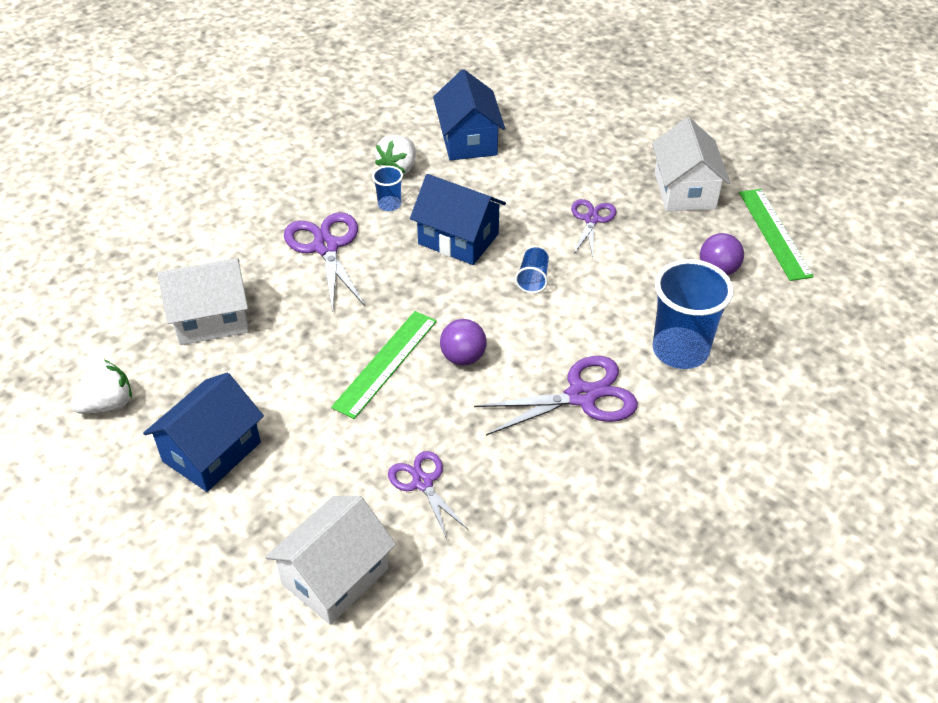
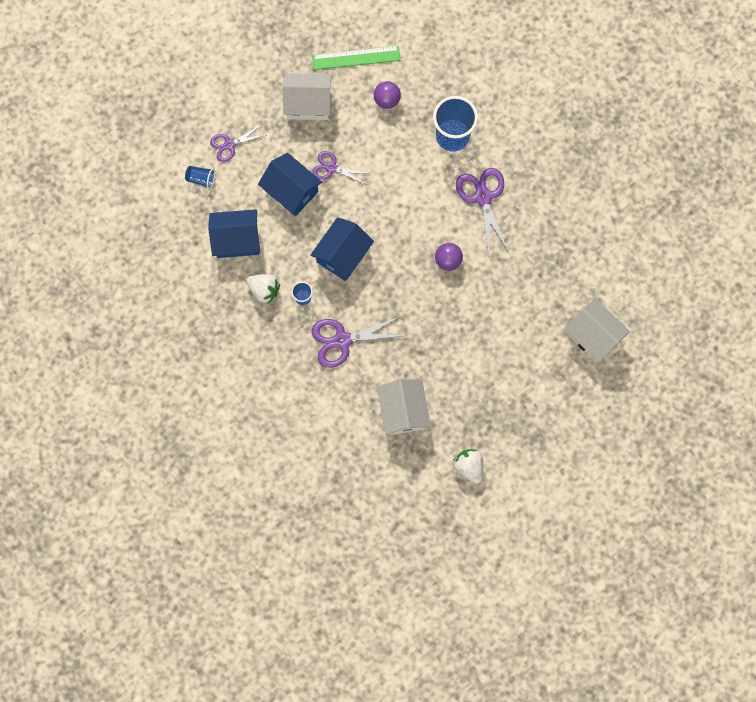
camera: 85 degrees left, 30 degrees up
blue house [143,373,264,492] -> blue house moved to [258,153,322,216]
green ruler [331,311,437,419] -> none
purple scissors [388,451,468,539] -> purple scissors moved to [210,125,266,162]
blue cup [515,247,549,293] -> blue cup moved to [185,166,215,189]

